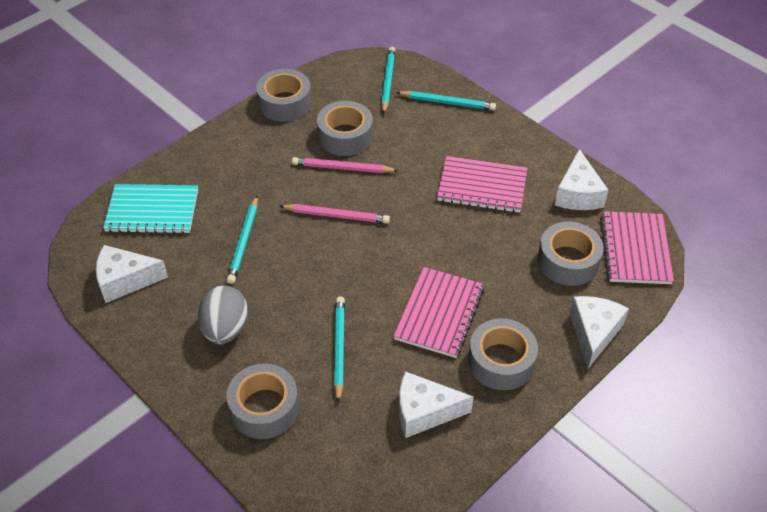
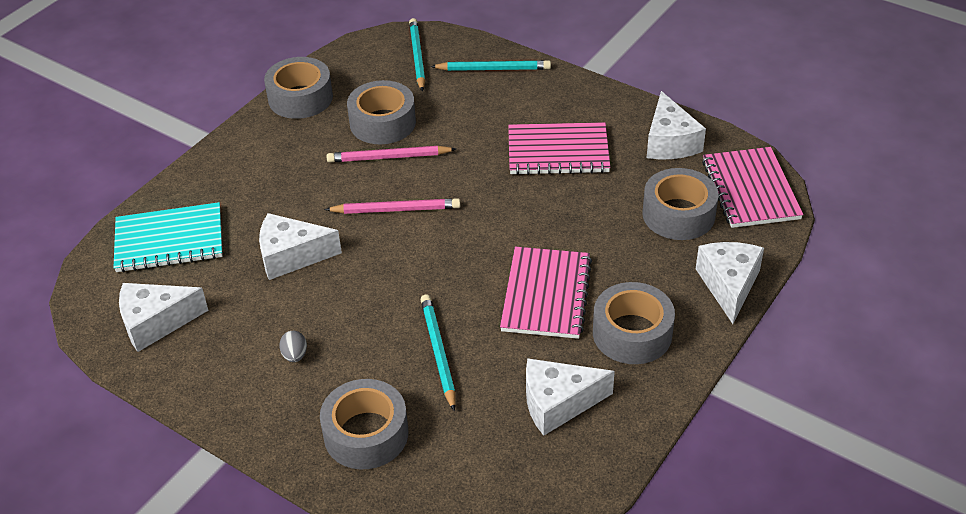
camera: 10 degrees left, 5 degrees down
grey egg [198,286,248,344] -> grey egg [279,331,307,362], size x0.46
turquoise pencil [227,196,258,284] -> white cheese [259,213,342,280]

